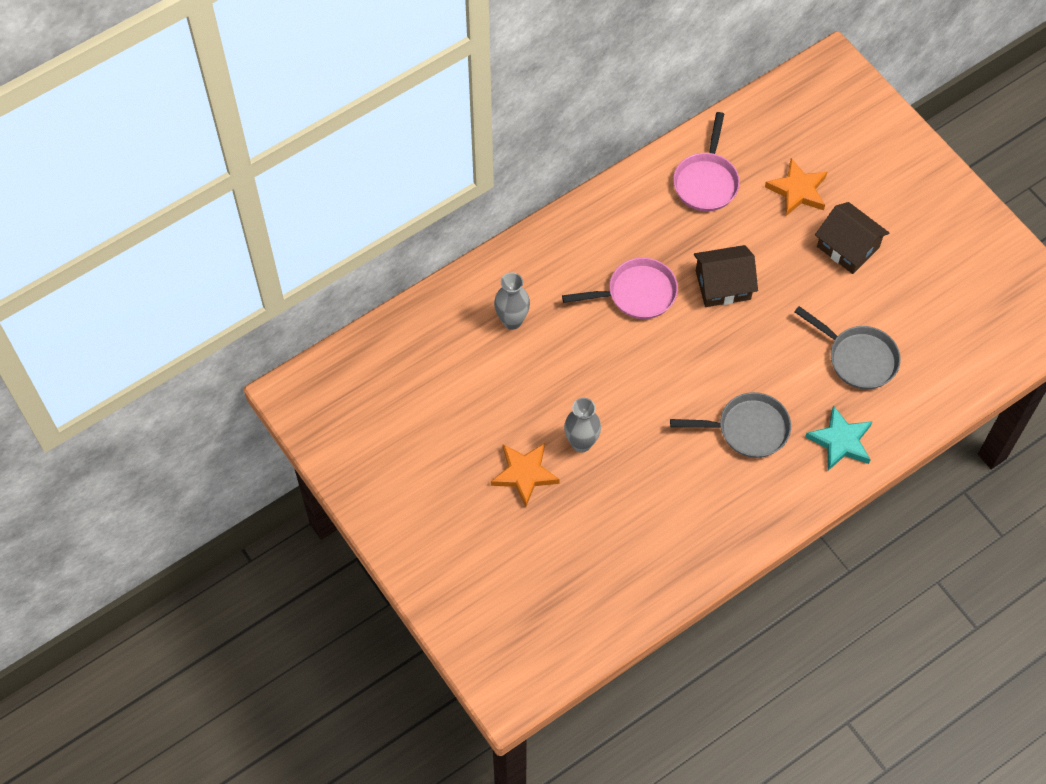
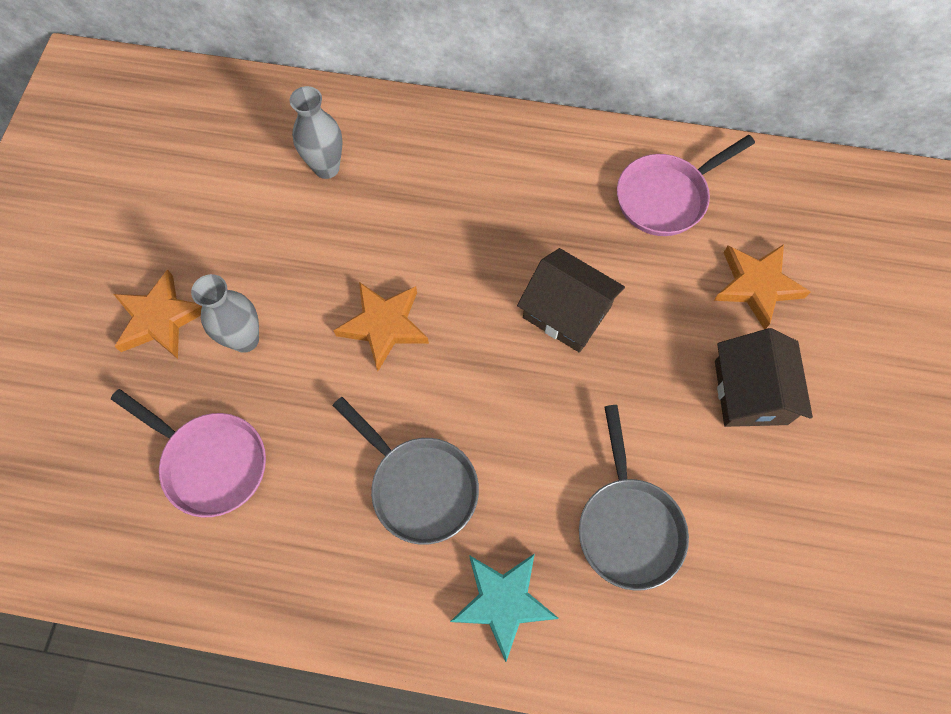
camera: 45 degrees right, 5 degrees up
pink pan [562,258,678,319] -> pink pan moved to [111,389,266,517]
none -> orange star [333,282,429,371]

